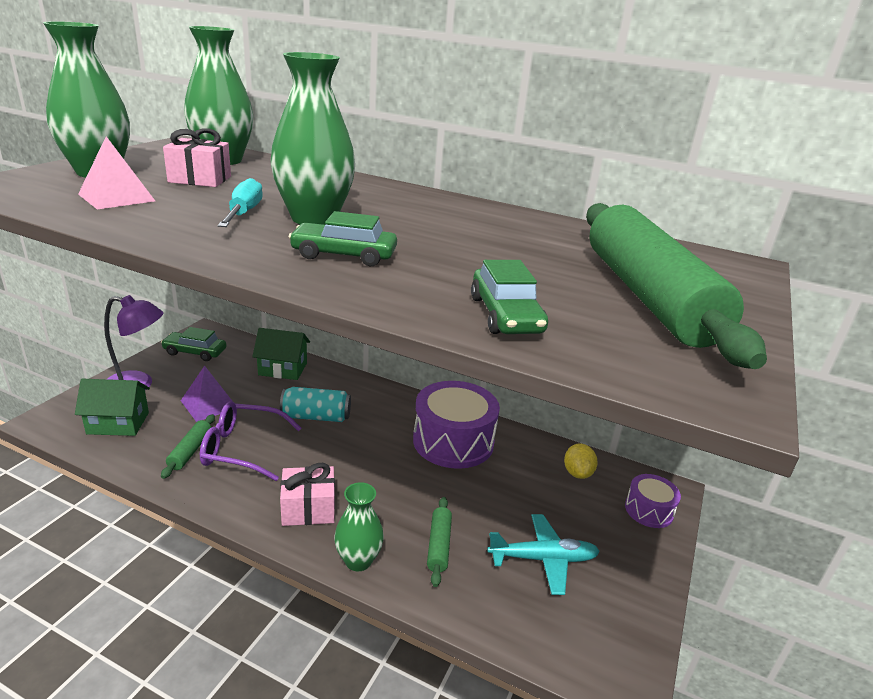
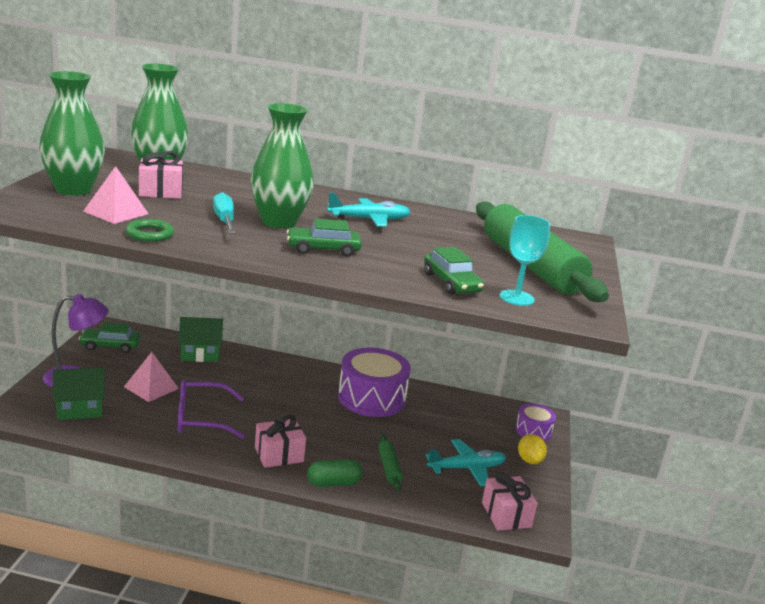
camera: 15 degrees left, 5 degrees down
green rolling pin [161,414,215,479] -> none
purple pyramid [181,366,238,422] -> pink pyramid [124,352,179,402]
turquoise can [280,387,351,422] -> none
green vase [334,482,384,571] -> green capsule [307,459,363,487]
yellow lemon [564,444,598,479] -> yellow lemon moved to [518,434,547,464]
none -> green ring [126,219,174,242]
none -> turquoise plane [327,193,411,227]
none -> pink gift [482,473,538,531]
none -> turquoise goblet [500,215,550,306]

